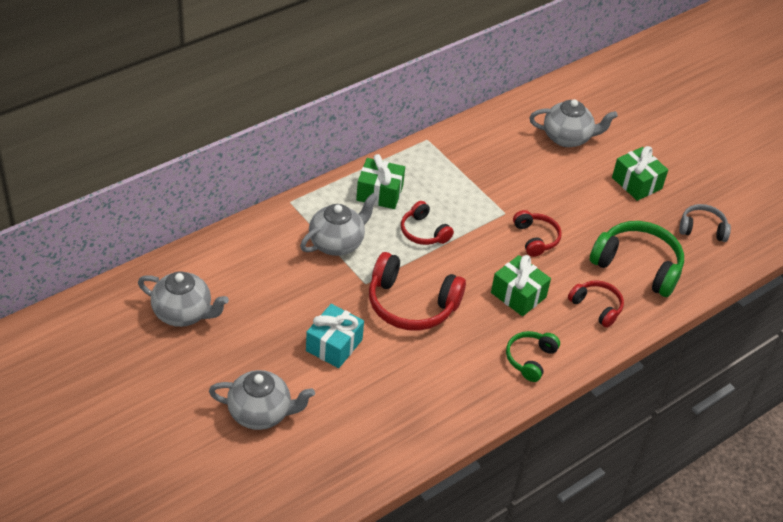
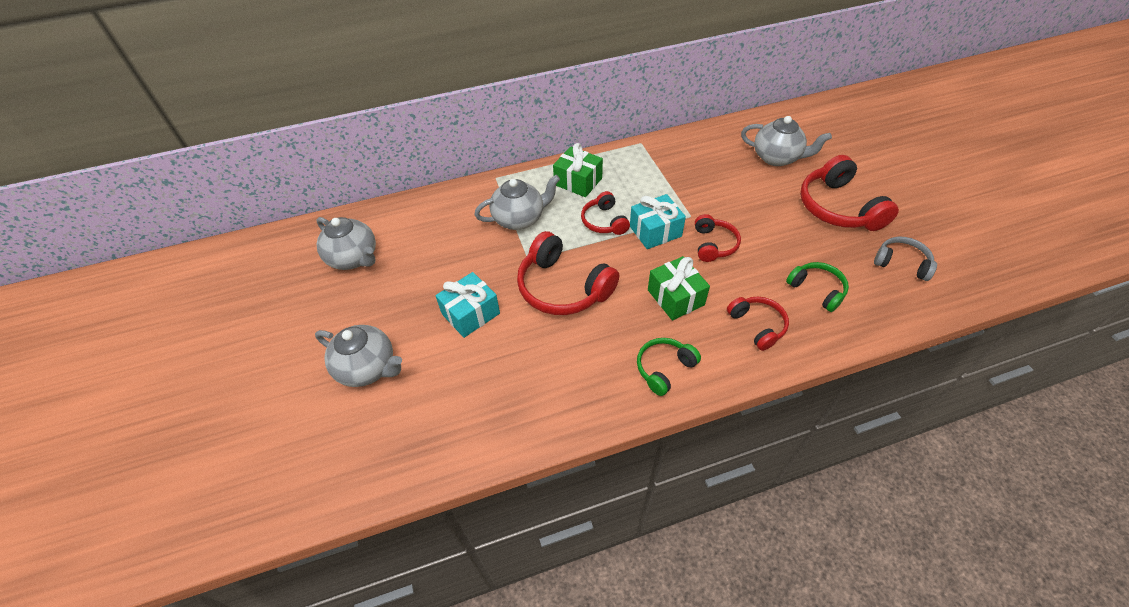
camera: 25 degrees right, 5 degrees up
green headphones [590,221,684,297] -> green headphones [786,262,849,312], size x0.57
green gift [612,146,668,201] -> red headphones [800,155,899,231]
none -> turquoise gift [630,194,686,249]

